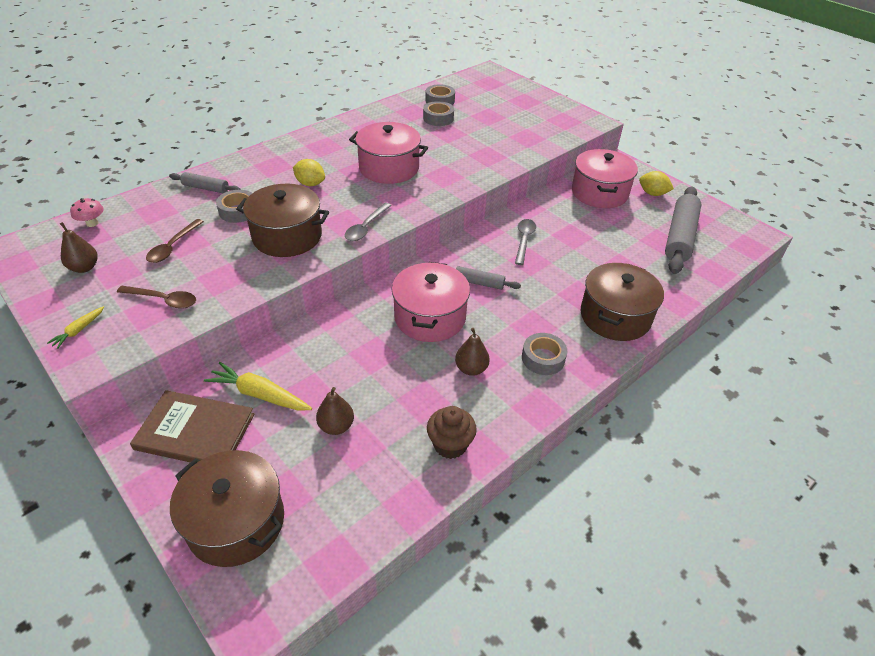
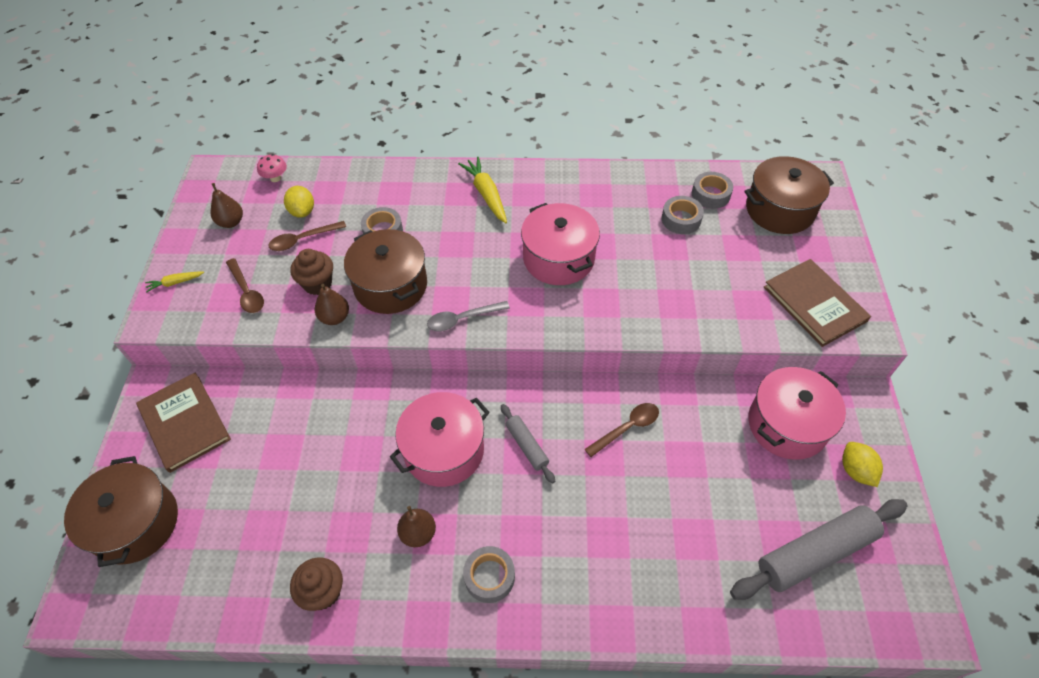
camera: 45 degrees right, 10 degrees up
grey rolling pin [169,172,241,193] -> none
yellow carrot [204,362,312,411] -> yellow carrot moved to [458,157,507,223]
yellow lemon [293,159,325,186] -> yellow lemon moved to [284,186,314,218]
brown pear [316,387,354,435] -> brown pear moved to [315,284,349,325]
grey spoon [515,219,536,265] -> brown spoon [585,403,659,457]
brown pot [580,263,664,341] -> brown pot moved to [744,156,834,234]
none -> brown cupcake [290,249,333,295]
none -> brown book [764,259,871,347]

